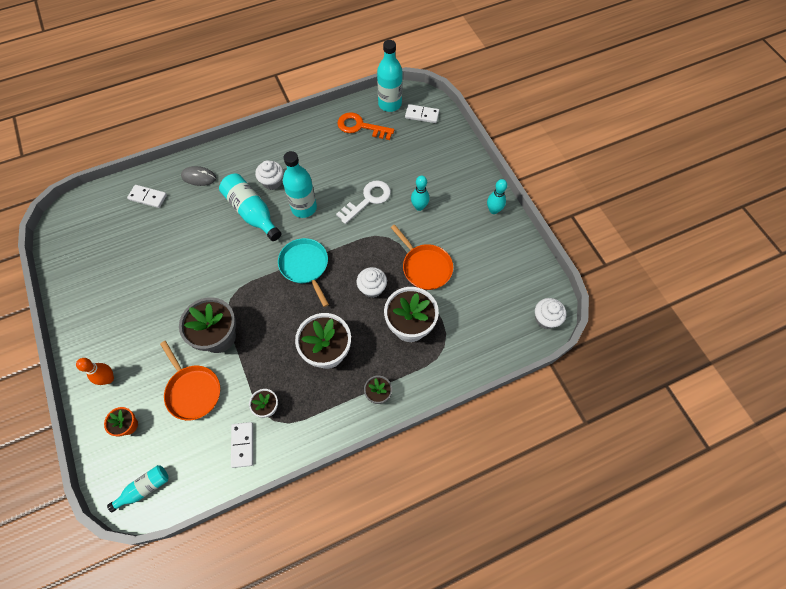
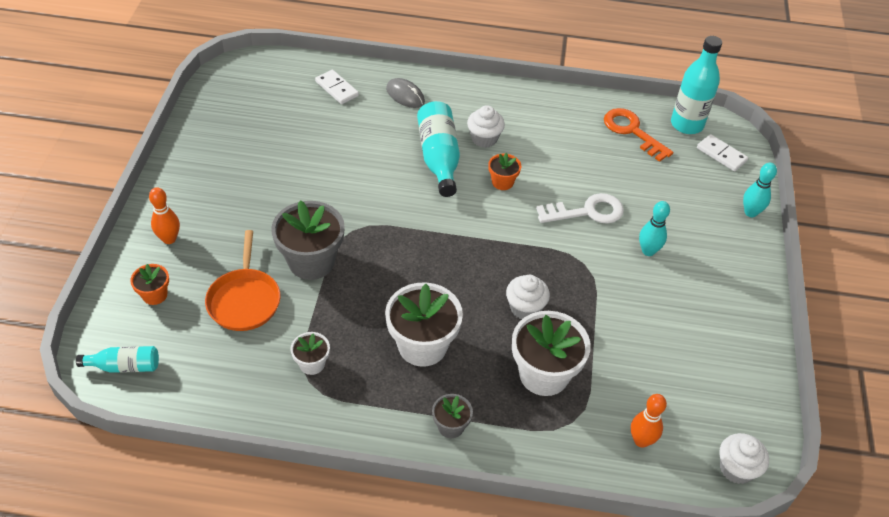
camera: 30 degrees right, 15 degrees down
white domino [231,422,253,468] -> none
turquoise pan [278,238,329,307] -> none
turquoise bottle [283,151,317,218] -> orange flower pot [488,153,521,190]
orange pan [391,224,453,290] -> none
turquoise bowling pin [487,179,507,214] -> turquoise bowling pin moved to [743,163,777,217]
none -> orange bowling pin [631,394,667,448]

